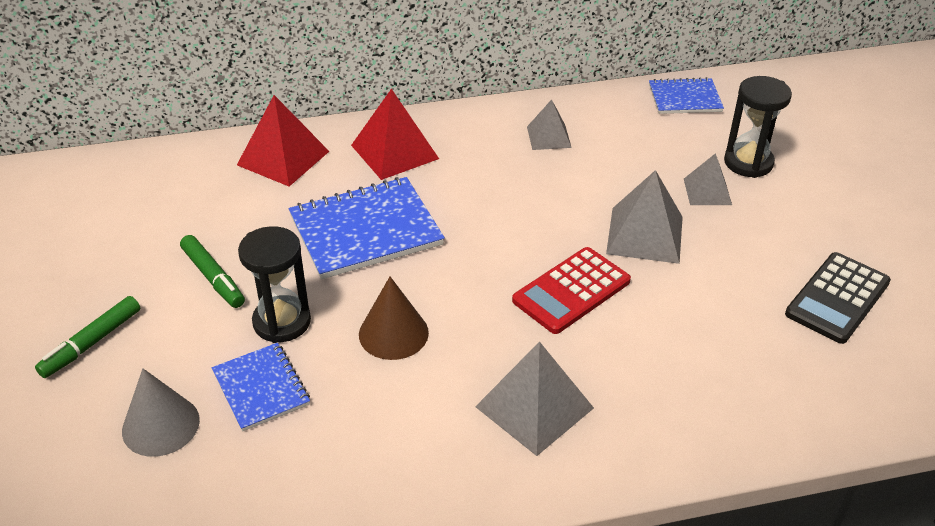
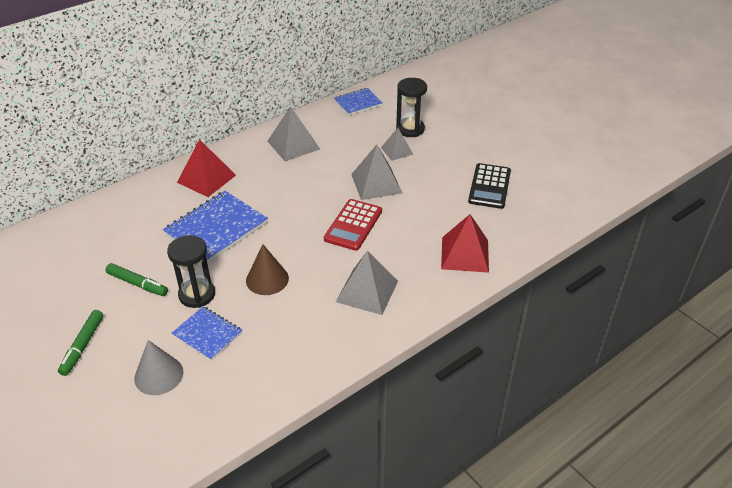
camera: 25 degrees left, 0 degrees up
red pyramid [237,95,329,186] -> red pyramid moved to [441,214,489,273]
grey pyramid [527,99,572,150] -> grey pyramid [268,106,320,161], size x1.63

